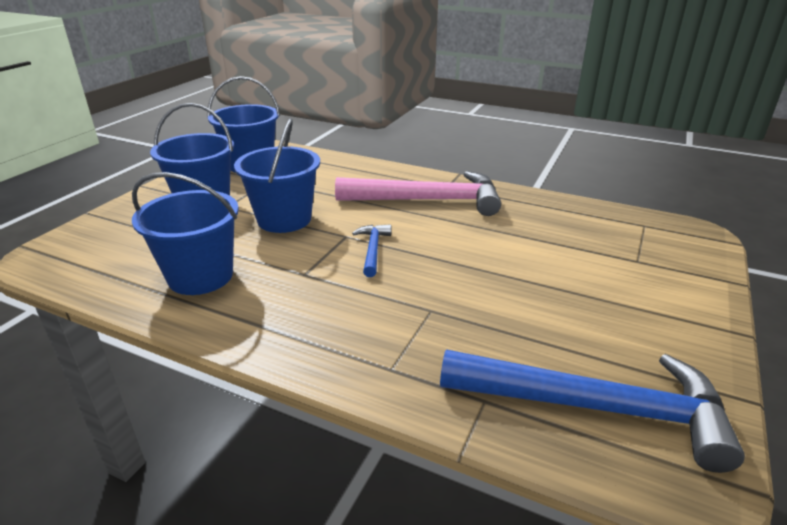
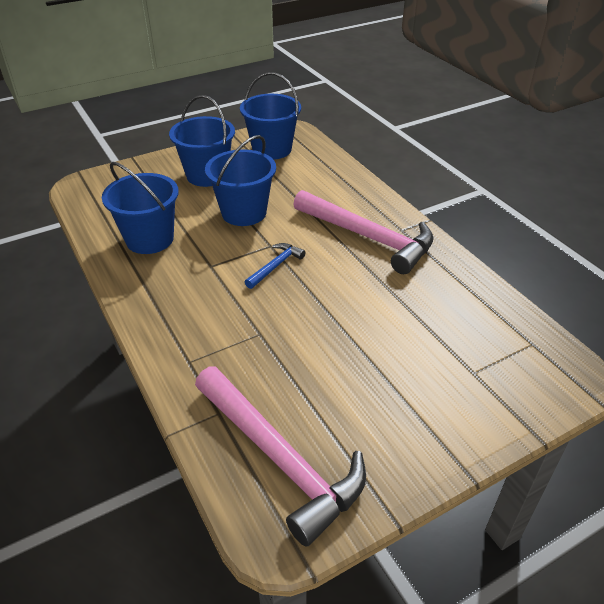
camera: 35 degrees right, 10 degrees up
blue hammer [440,349,745,473] -> pink hammer [195,366,366,547]

